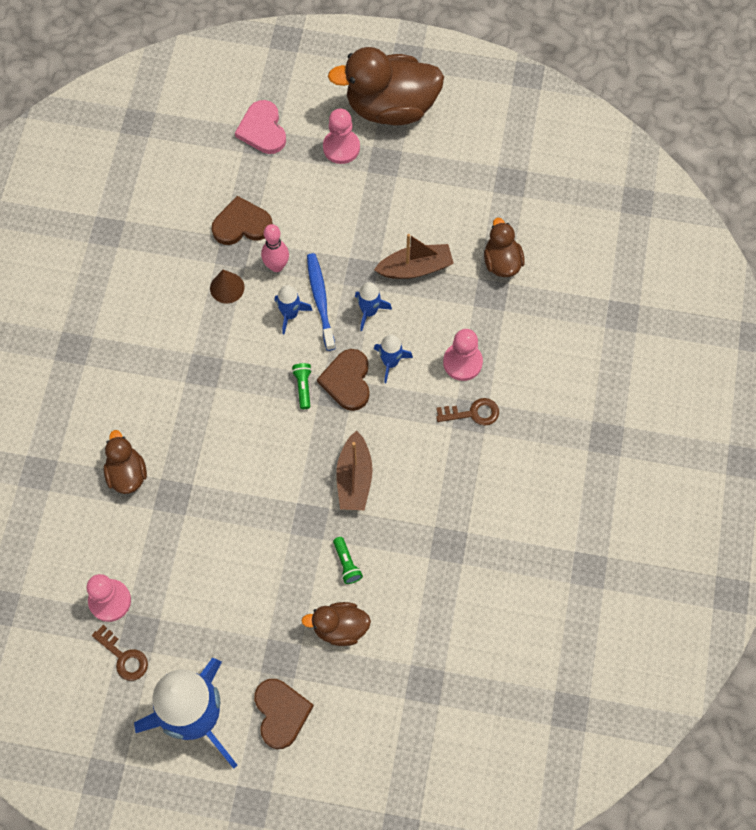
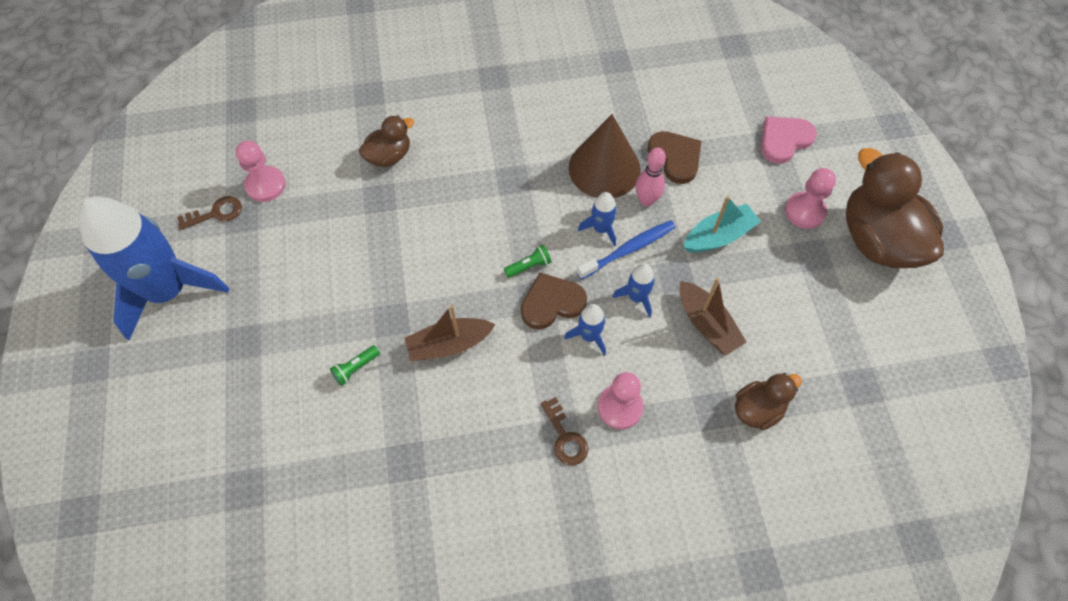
camera: 70 degrees right, 5 degrees down
brown key [92,625,148,681] -> brown key turned 135 degrees counterclockwise [177,196,242,230]
brown cone [210,270,244,304] -> brown cone [569,114,641,198], size x2.07
brown heart [254,679,314,749] -> none
brown duck [301,602,371,646] -> none
none -> turquoise boat [683,196,761,253]

